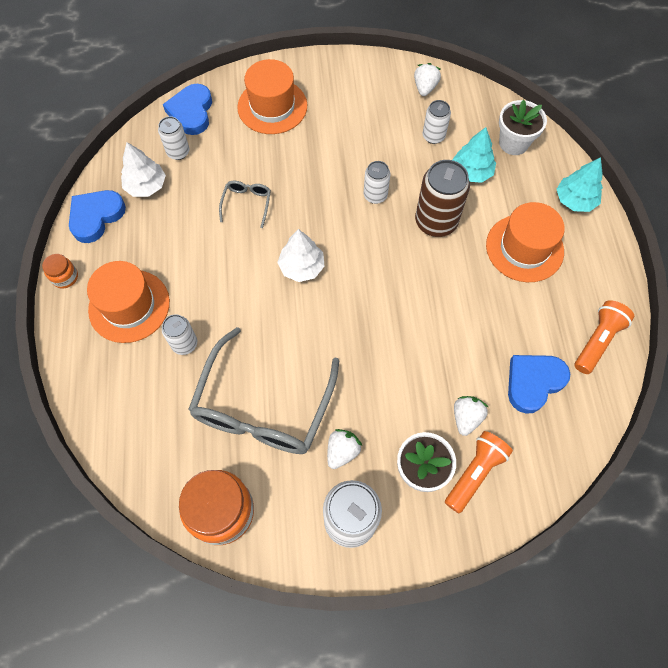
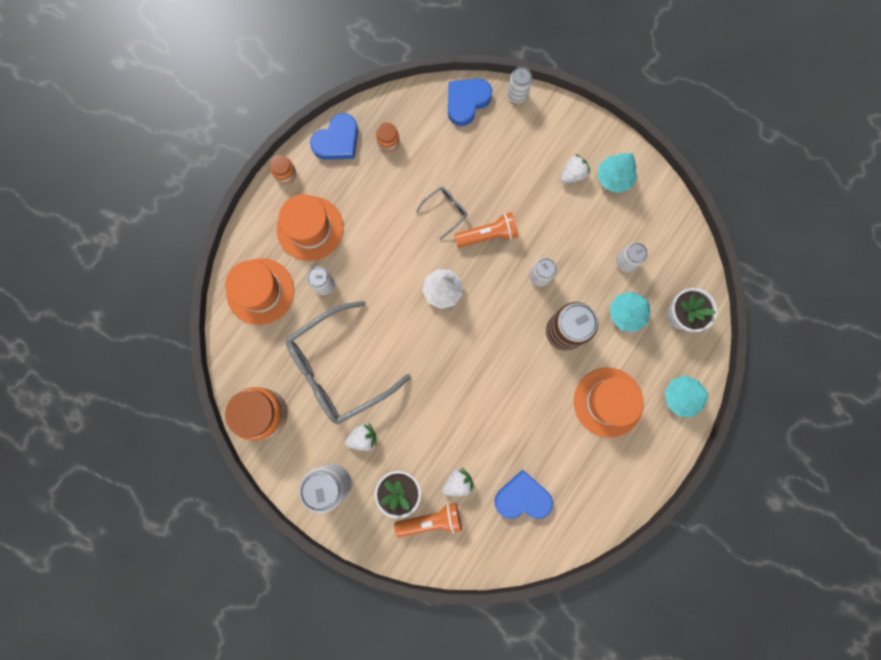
camera: 40 degrees right, 15 degrees up
blue heart [69,190,126,243] -> blue heart turned 150 degrees clockwise [310,113,358,160]
white tree [121,142,166,197] -> orange jar [376,123,400,152]
white can [158,116,189,160] -> white can moved to [507,67,532,103]
orange hat [237,59,307,134] -> orange hat moved to [225,258,294,325]
white strawberry [414,63,441,96] -> white strawberry moved to [561,154,590,183]
orange flashlight [574,300,634,374] -> orange flashlight moved to [454,212,518,248]
none -> turquoise tree [598,153,637,193]

